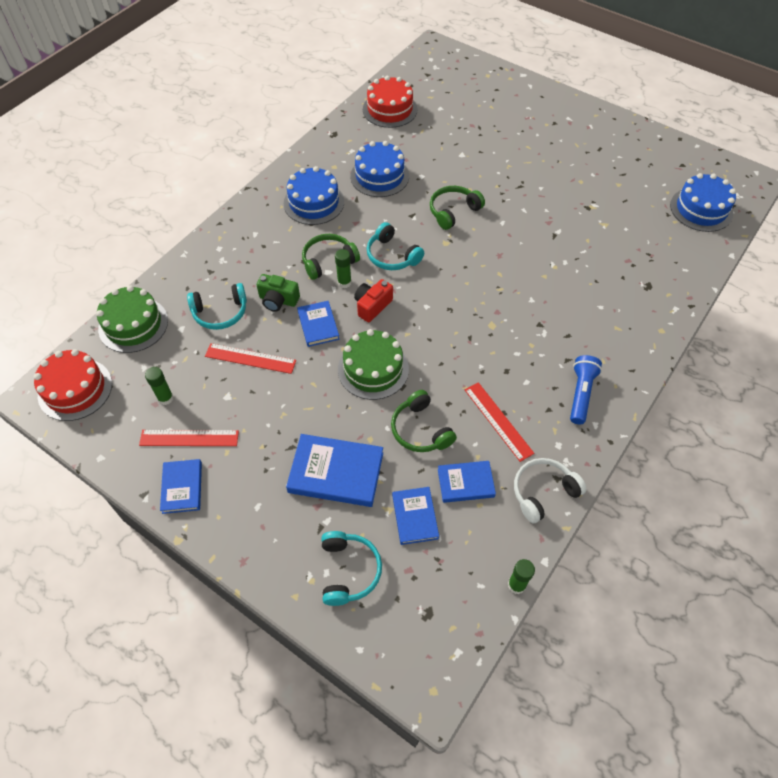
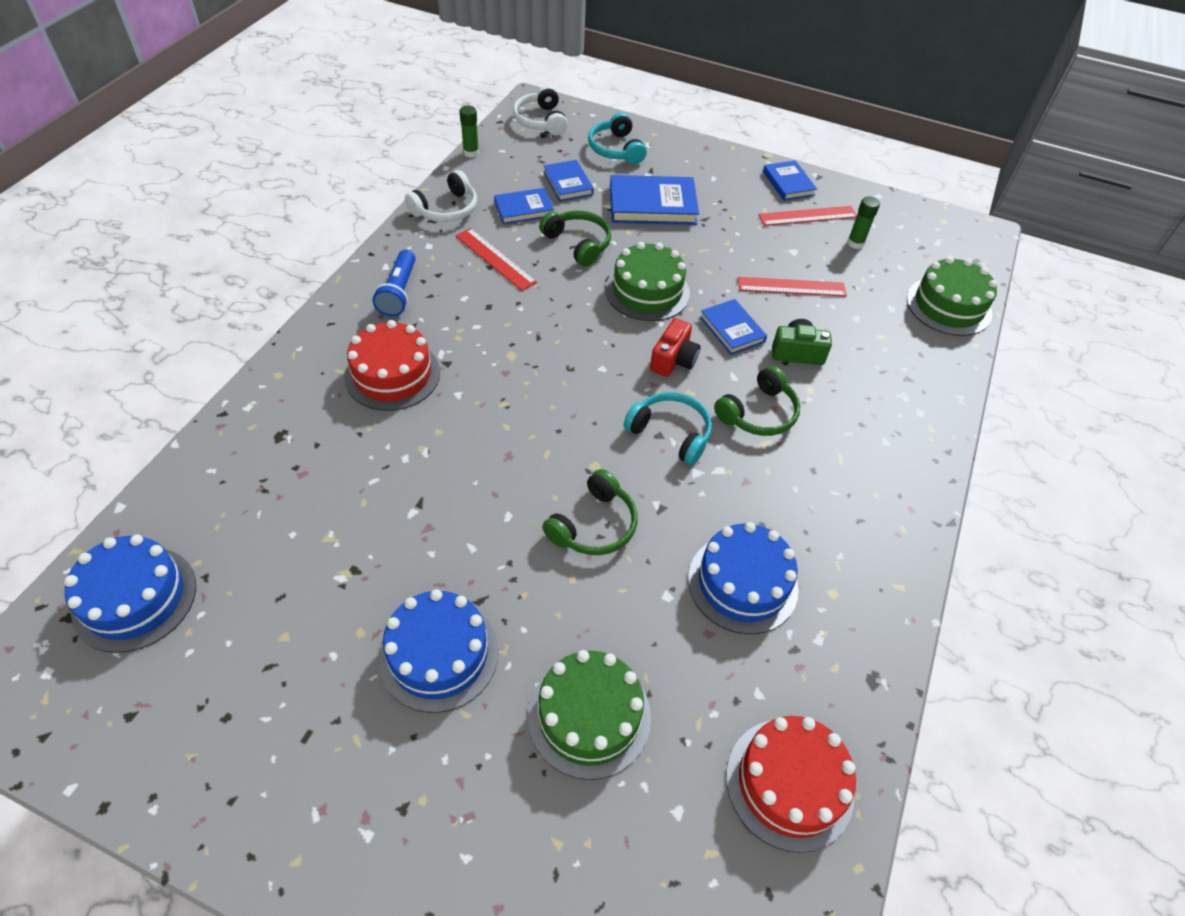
camera: 165 degrees right, 5 degrees down
red cake [34,349,112,421] -> red cake moved to [344,320,440,411]
turquoise headphones [187,283,247,330] -> none
blue cake [284,166,344,225] -> blue cake moved to [378,589,499,713]
green glue stick [335,249,352,288] -> none
none -> white headphones [513,86,568,135]
none -> green cake [528,650,651,780]

